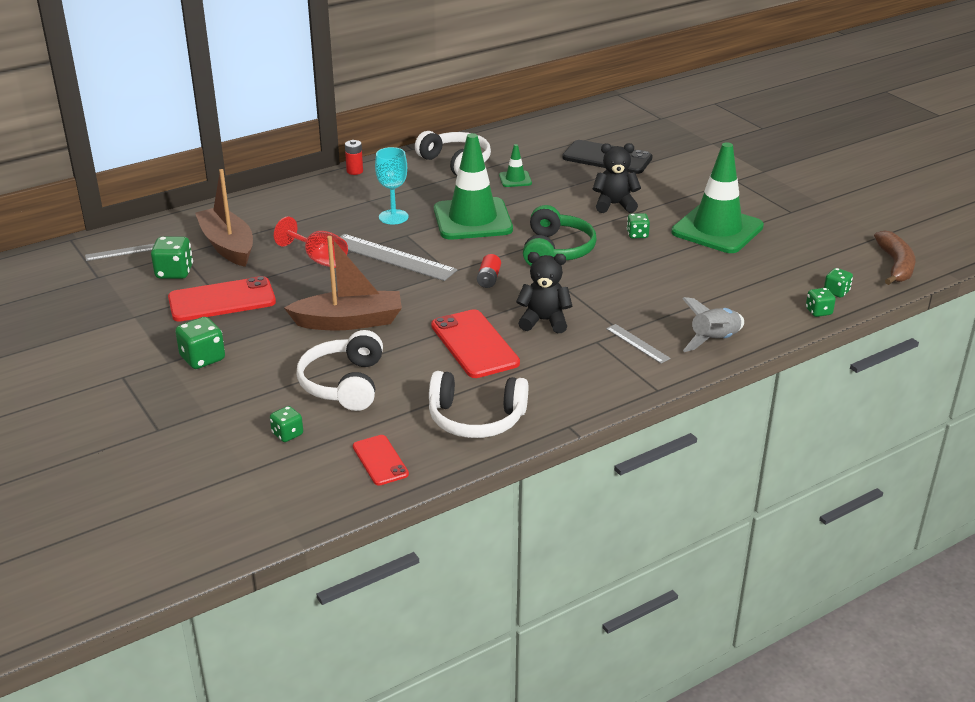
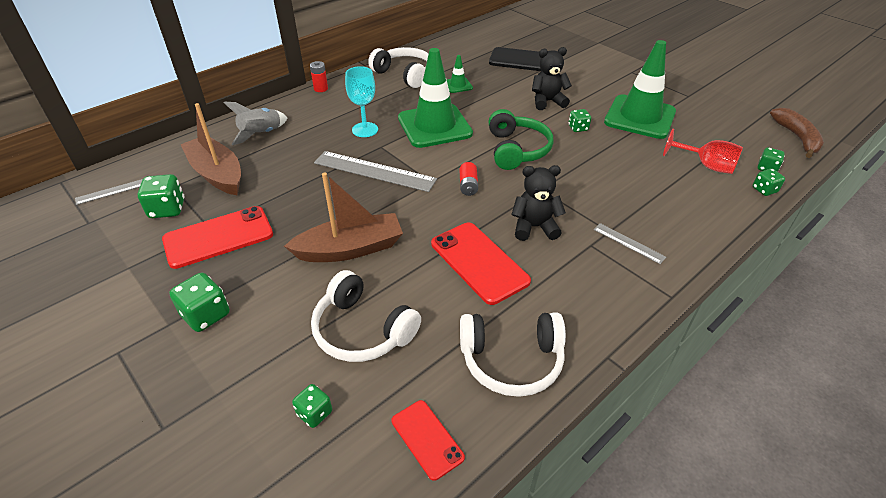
camera: 10 degrees left, 10 degrees up
red goblet [274,216,348,268] -> red goblet moved to [663,129,743,174]
white headphones [297,330,383,411] -> white headphones turned 45 degrees counterclockwise [311,270,421,362]
grey rocket [682,297,744,352] -> grey rocket moved to [224,101,287,145]

